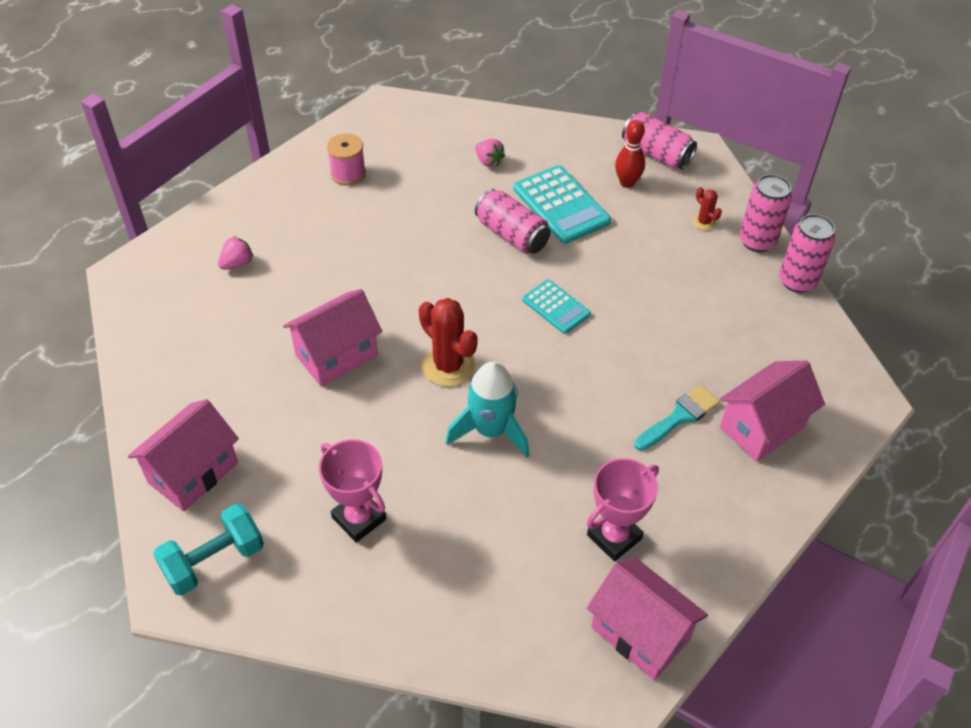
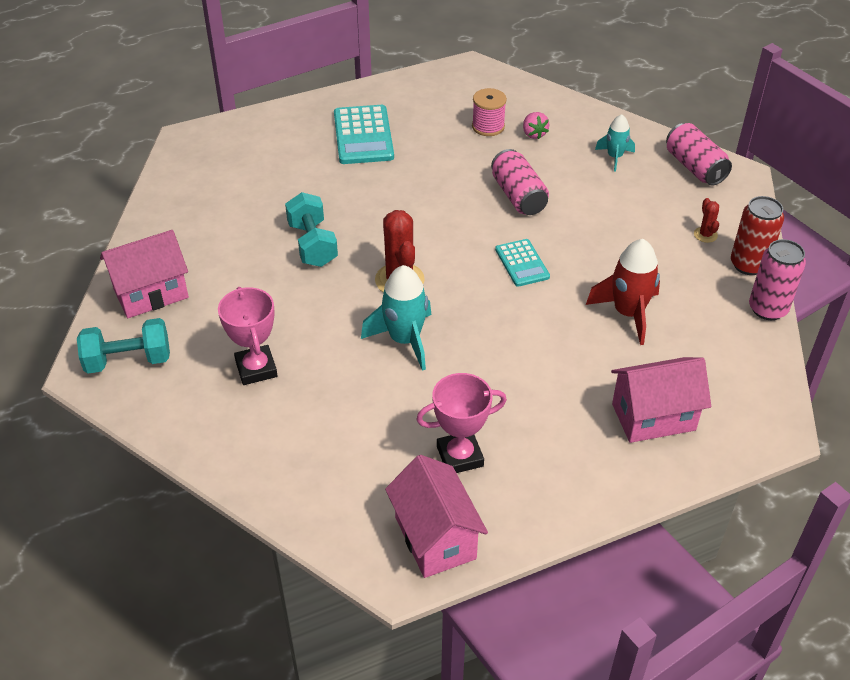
camera: 25 degrees right, 5 degrees down
pink strawberry [218,236,253,270] -> none
pink house [283,289,382,386] -> turquoise dumbbell [285,192,338,267]
pink spool [327,133,366,185] -> pink spool moved to [472,88,507,136]
turquoise calculator [514,165,611,244] -> turquoise calculator moved to [334,105,394,164]
red bowling pin [615,120,645,188] -> none
turquoise brush [634,385,720,451] -> none
pink can [740,174,792,252] -> red can [731,196,784,275]
none -> red rocket [586,239,660,345]
none -> turquoise rocket [595,114,635,171]

